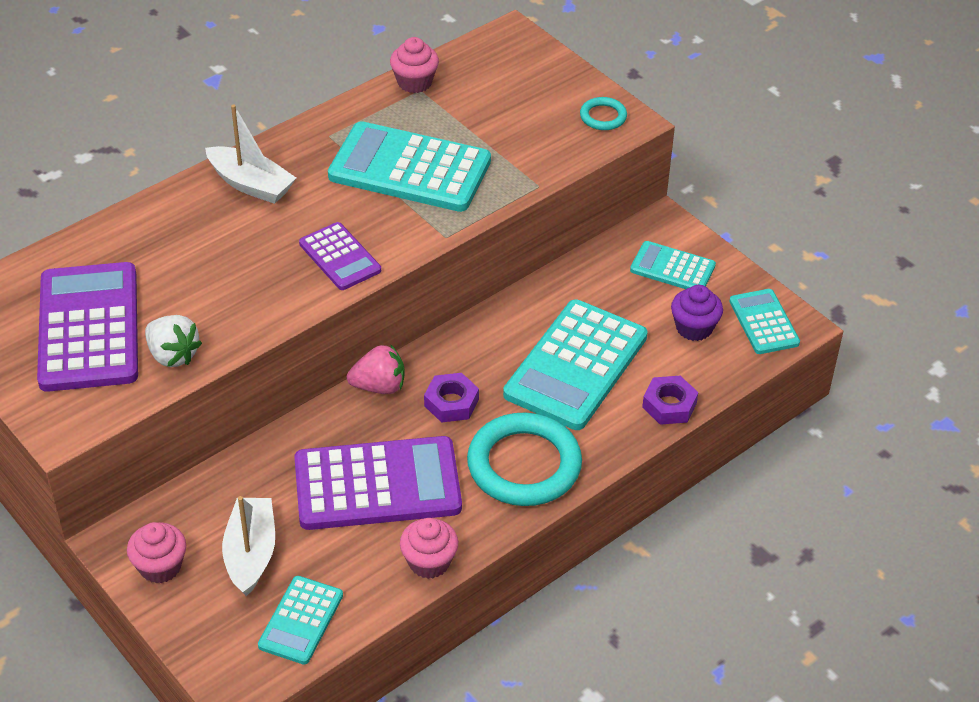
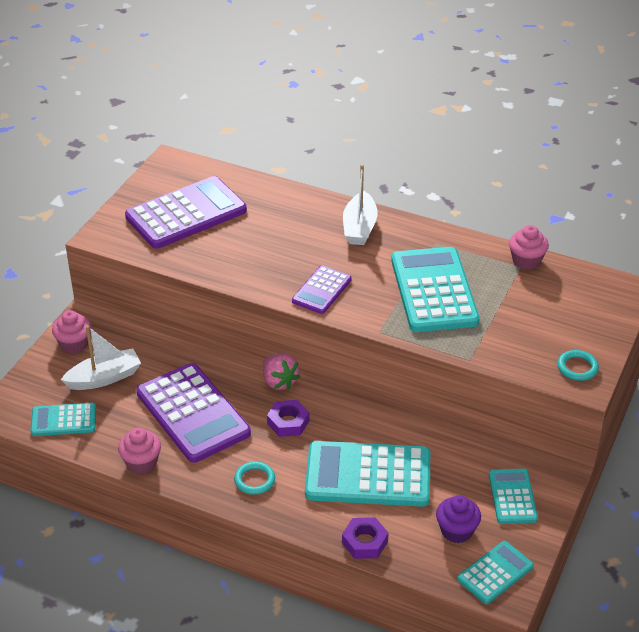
camera: 65 degrees right, 5 degrees down
white strawberry [145,315,202,367] -> none
turquoise ring [467,413,582,506] -> turquoise ring [234,462,275,495], size x0.46

